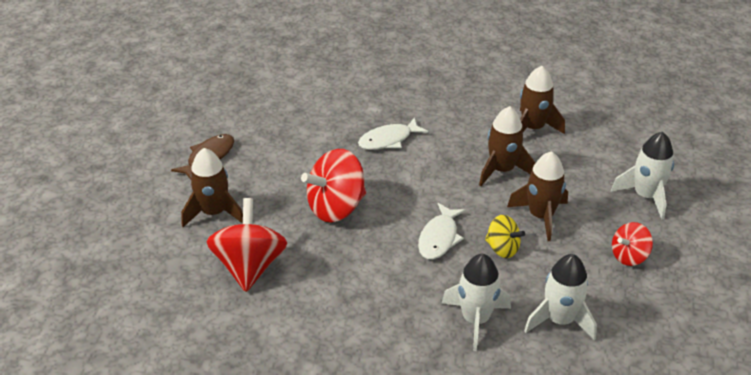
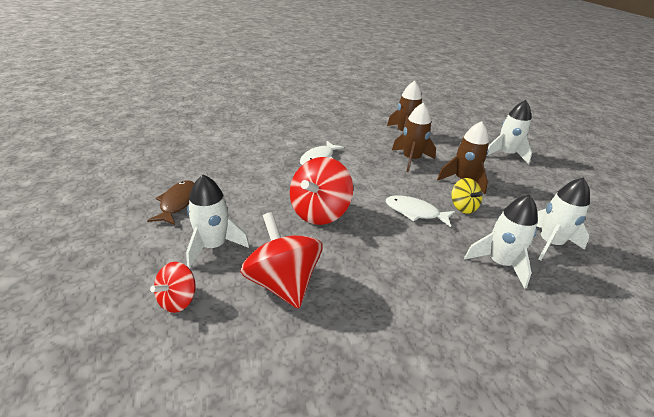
camera: 30 degrees left, 5 degrees down
brown rocket [181,148,243,227] -> white rocket [186,175,249,269]
white fish [418,203,466,259] -> white fish turned 120 degrees clockwise [386,196,455,227]
yellow spinning top [485,215,525,258] -> yellow spinning top turned 60 degrees clockwise [452,178,483,214]
red spinning top [612,222,653,266] -> red spinning top moved to [150,262,196,313]

